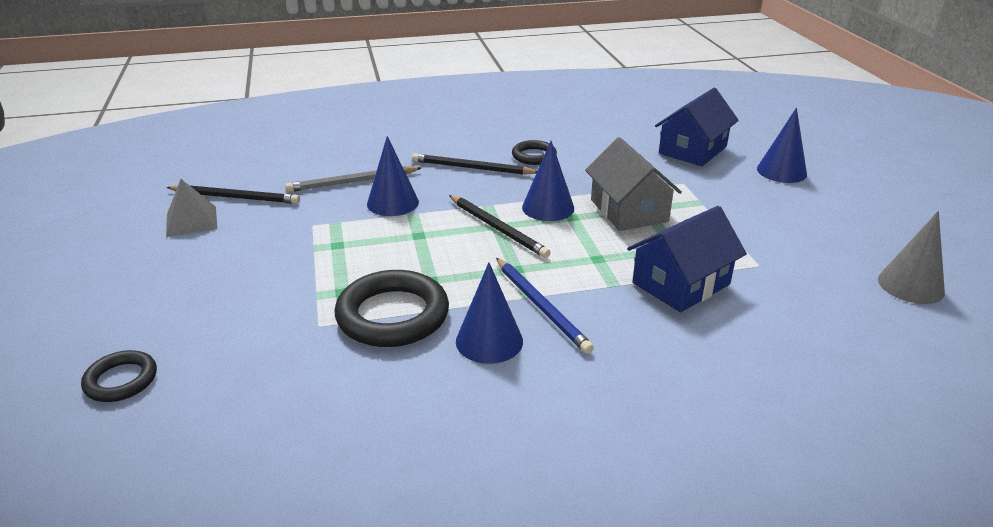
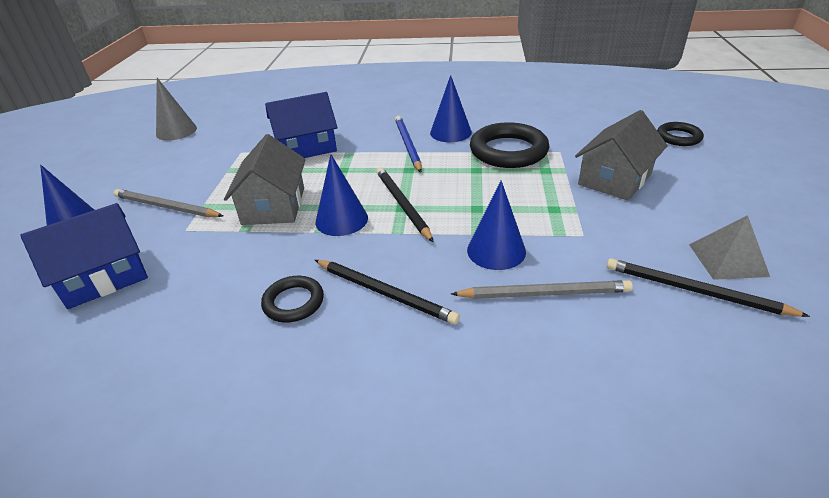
camera: 160 degrees left, 5 degrees up
none -> grey pencil [114,189,223,217]
none -> grey house [575,110,668,201]

